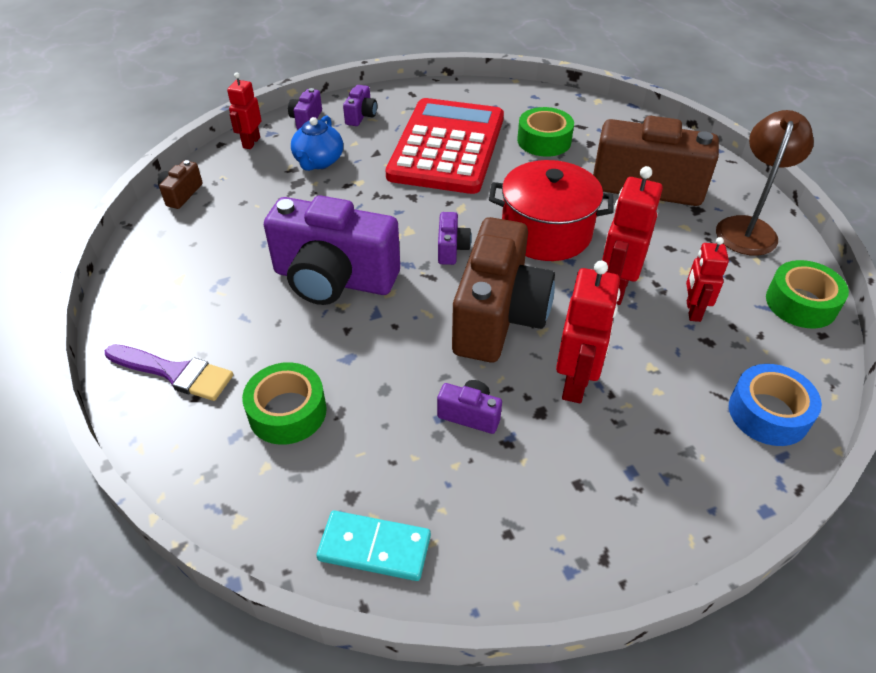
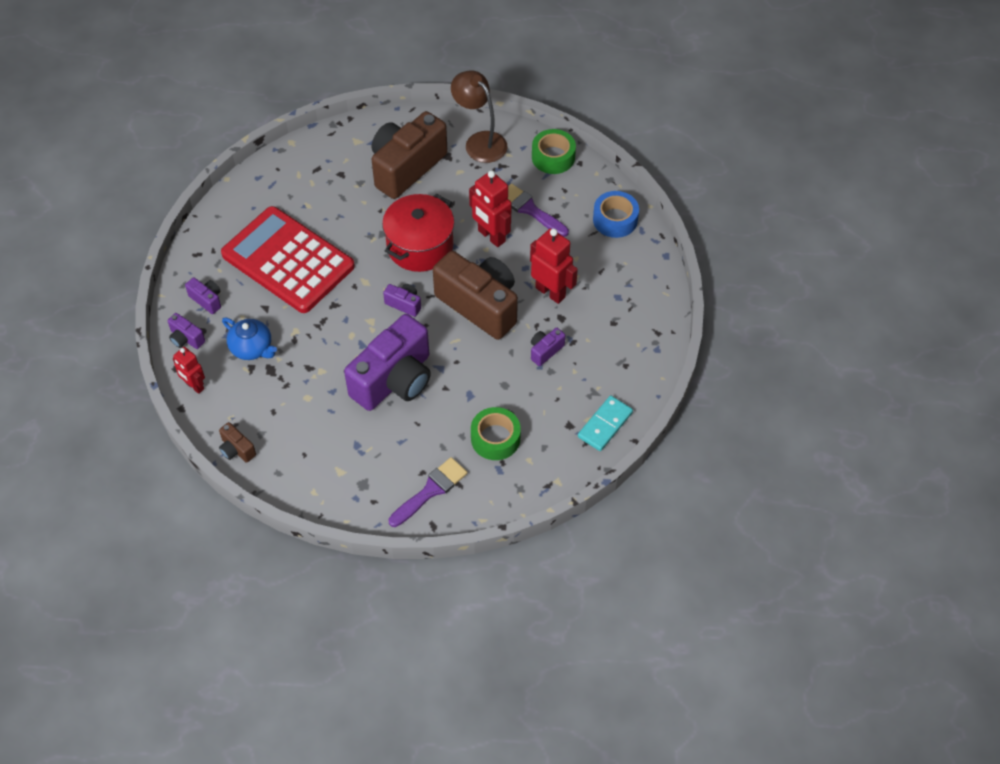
camera: 65 degrees left, 10 degrees up
green tape [517,107,574,157] -> none
red robot [686,237,729,322] -> purple brush [508,184,569,237]

